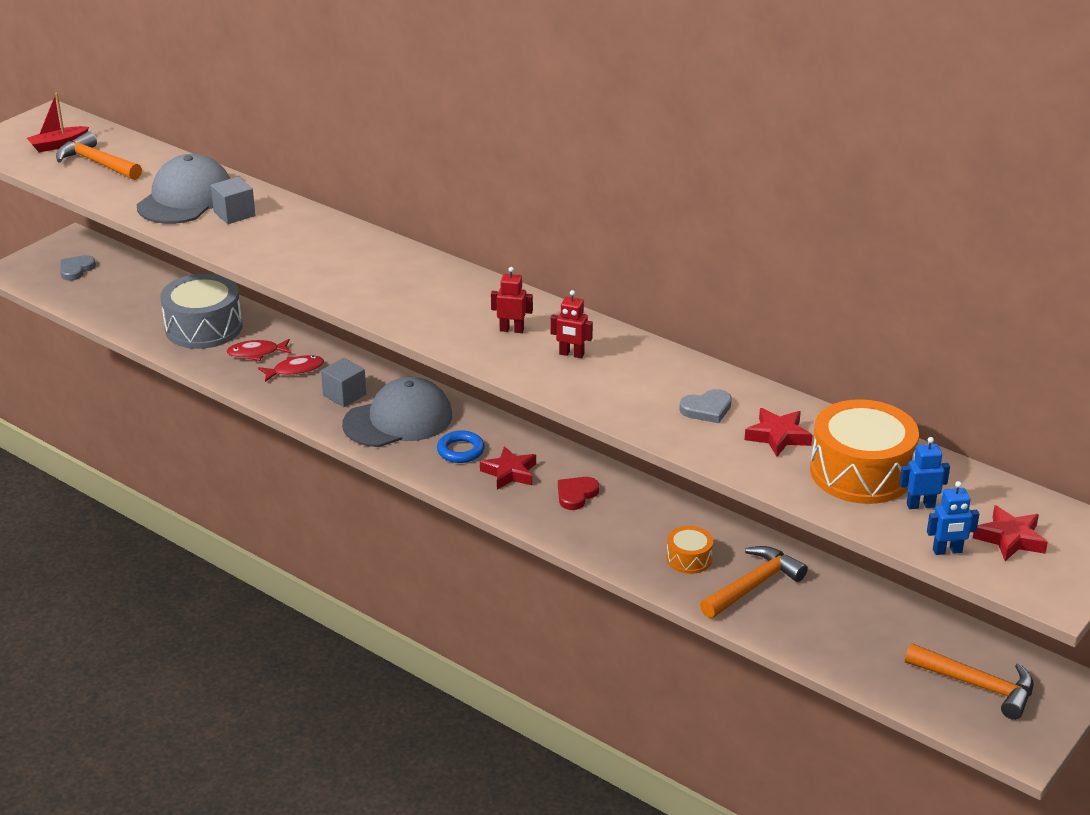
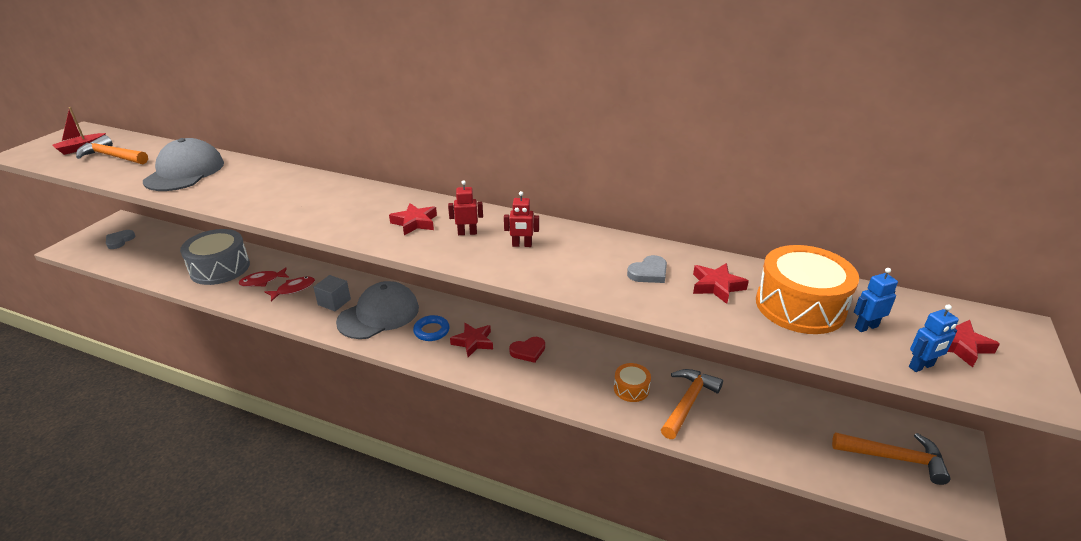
camera: 15 degrees left, 0 degrees up
grey cube [211,177,255,224] -> none
red heart [558,477,599,510] -> red heart turned 135 degrees counterclockwise [509,337,545,363]
none -> red star [389,203,437,235]

